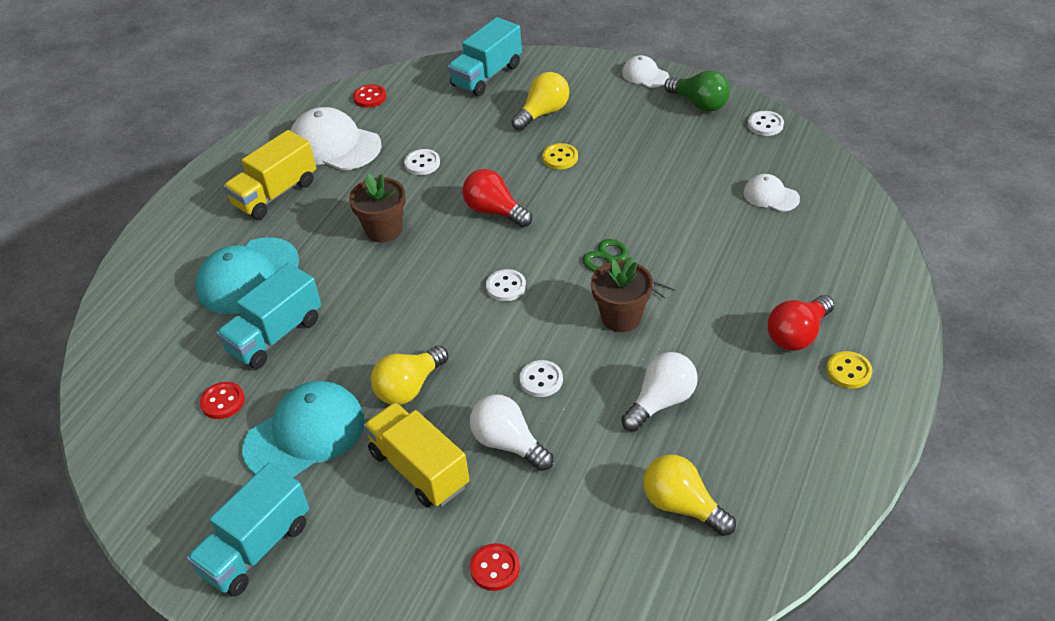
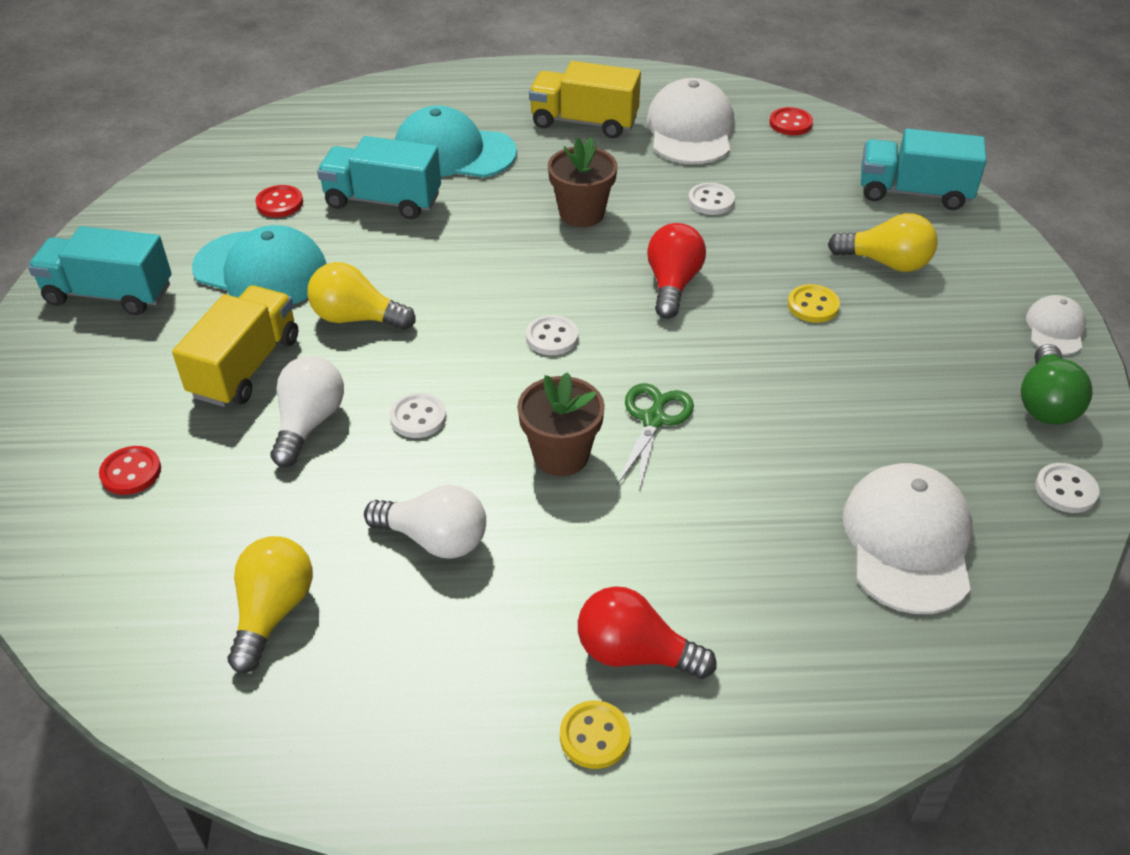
camera: 60 degrees right, 0 degrees up
white cap [744,174,800,212] -> white cap [843,463,973,614], size x1.88

